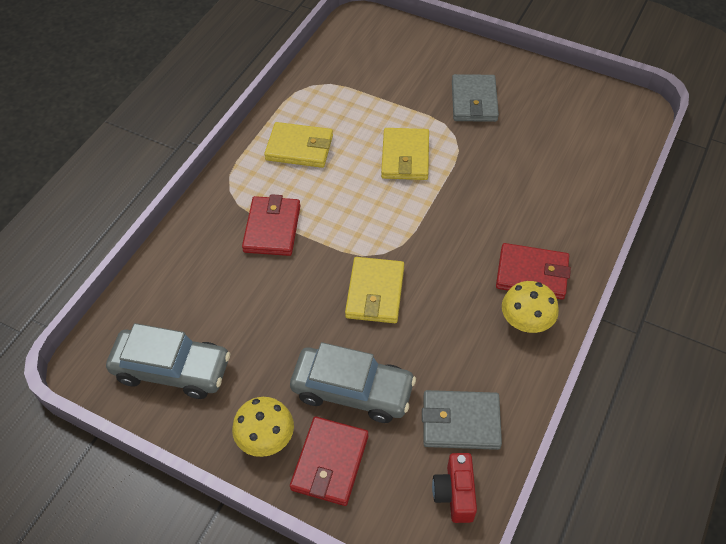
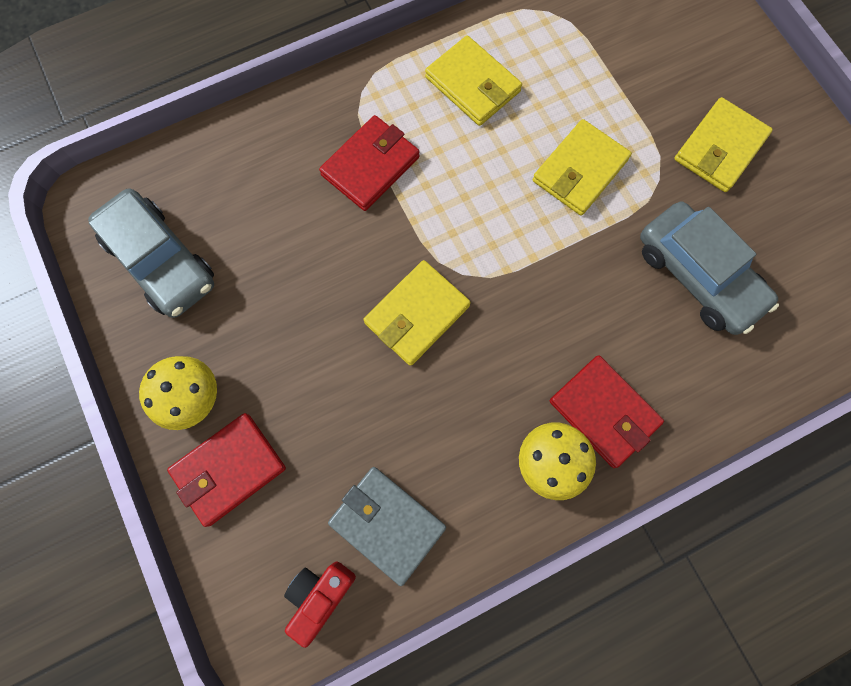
camera: 35 degrees right, 20 degrees up
grey car [290,342,416,423] -> grey car moved to [640,201,779,335]
grey wallet [452,74,499,122] -> yellow wallet [674,97,773,192]

